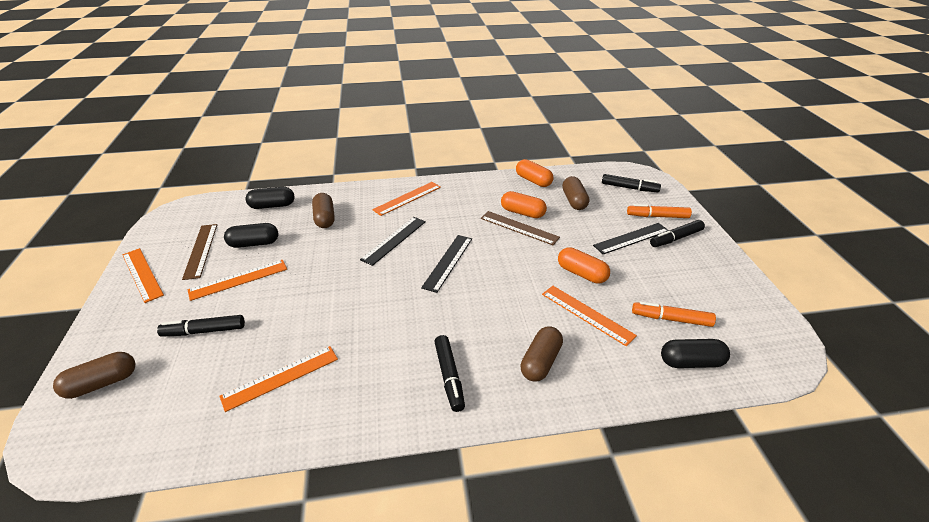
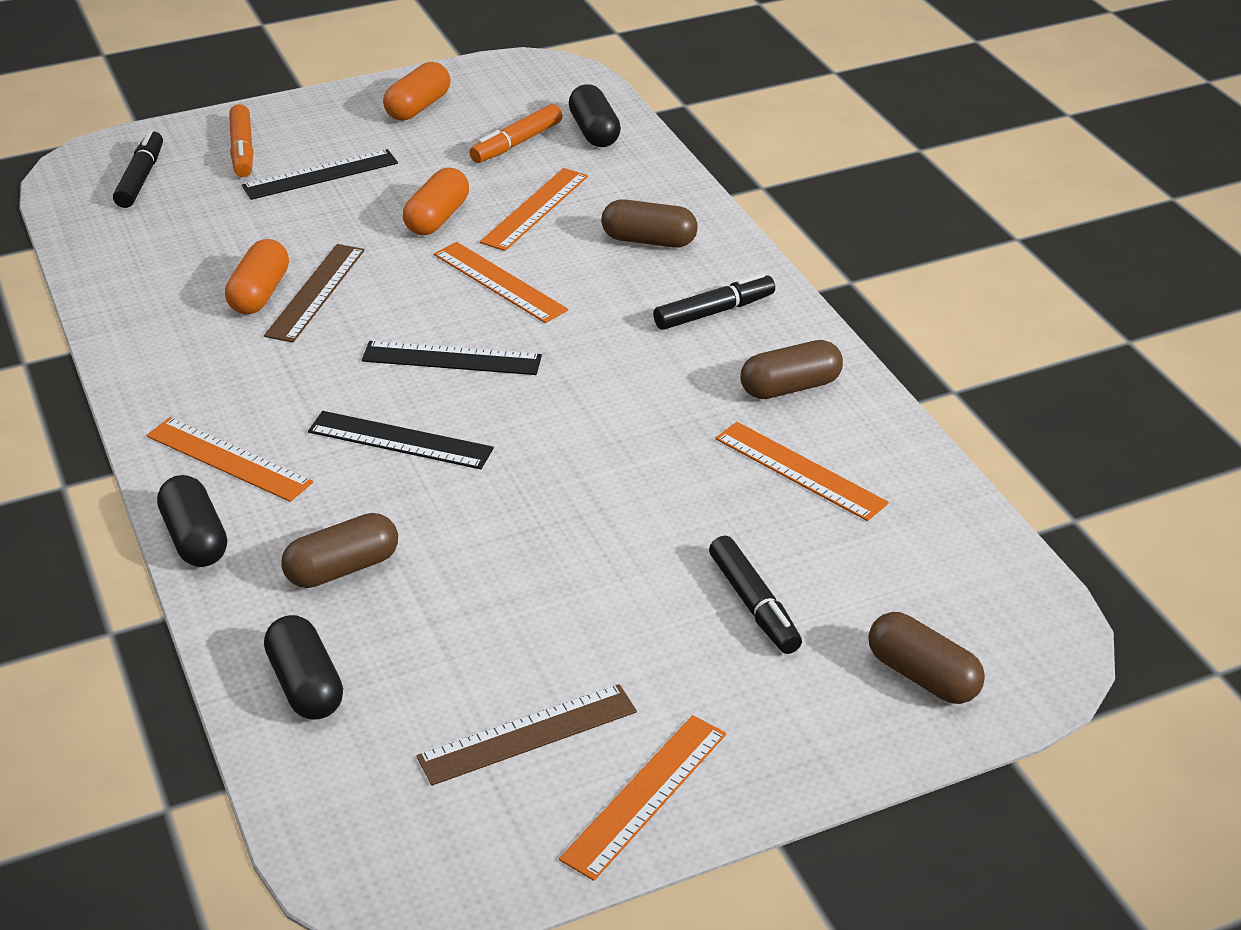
camera: 105 degrees left, 0 degrees up
orange ruler [188,260,287,301] -> orange ruler moved to [434,242,568,323]
black capsule [224,223,278,248] -> black capsule moved to [157,475,227,567]
orange capsule [516,159,554,187] -> orange capsule moved to [383,62,451,121]
brown capsule [562,176,589,210] -> brown capsule moved to [740,340,843,399]
black ruler [593,223,669,254] -> black ruler turned 75 degrees counterclockwise [242,149,398,200]
orange marker [632,302,716,327] -> orange marker turned 45 degrees clockwise [469,104,562,163]
black marker [650,220,705,247] -> none

